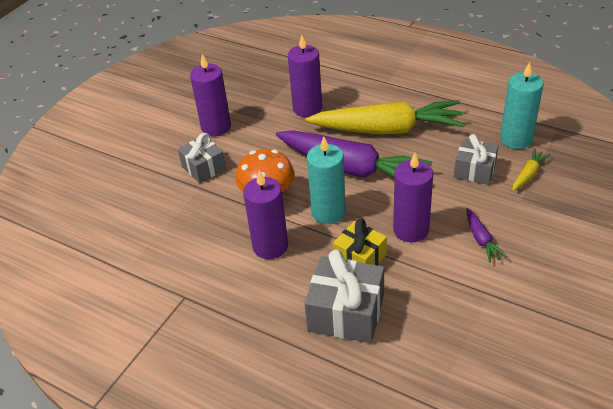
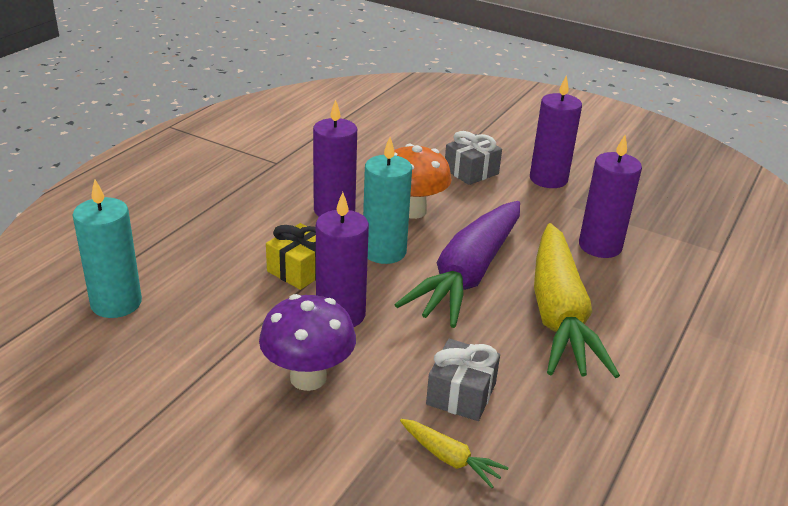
camera: 85 degrees right, 10 degrees down
grey gift [304,249,384,343] -> none
purple carrot [466,208,507,262] -> purple mushroom [259,294,356,391]
turquoise candle [500,62,544,149] -> turquoise candle moved to [73,179,142,318]

